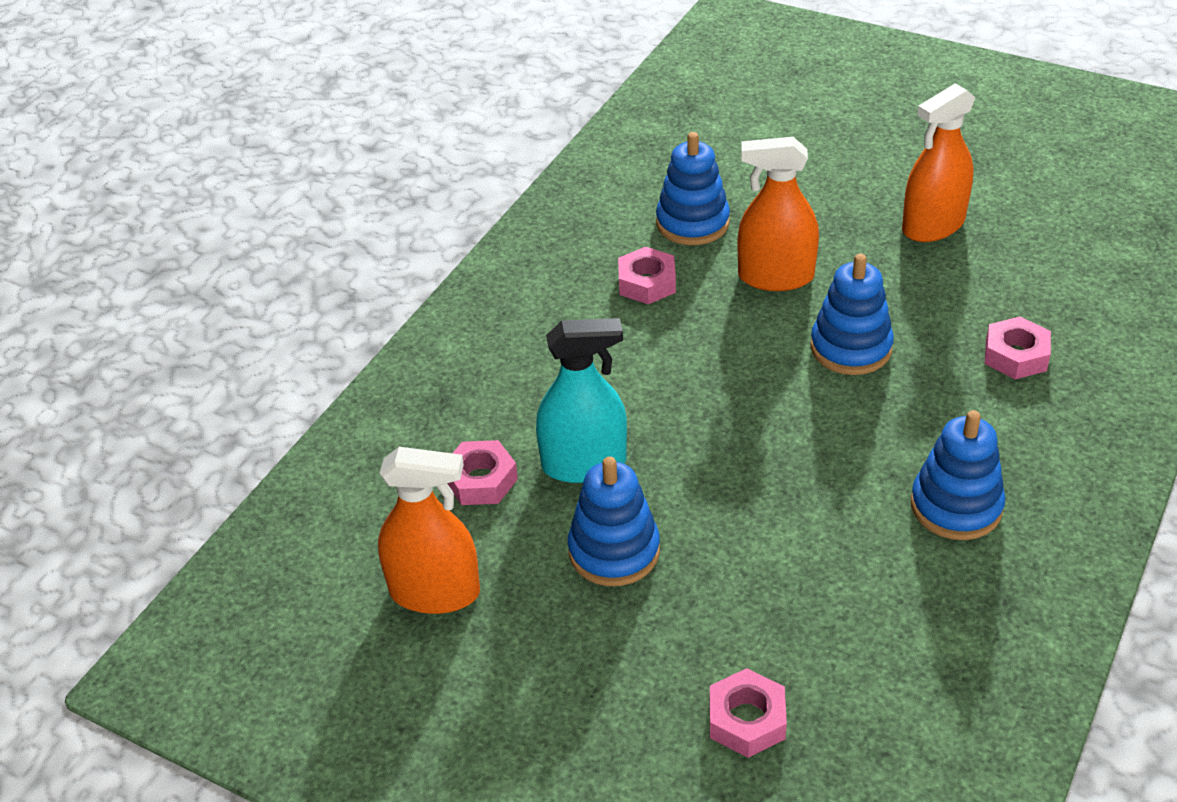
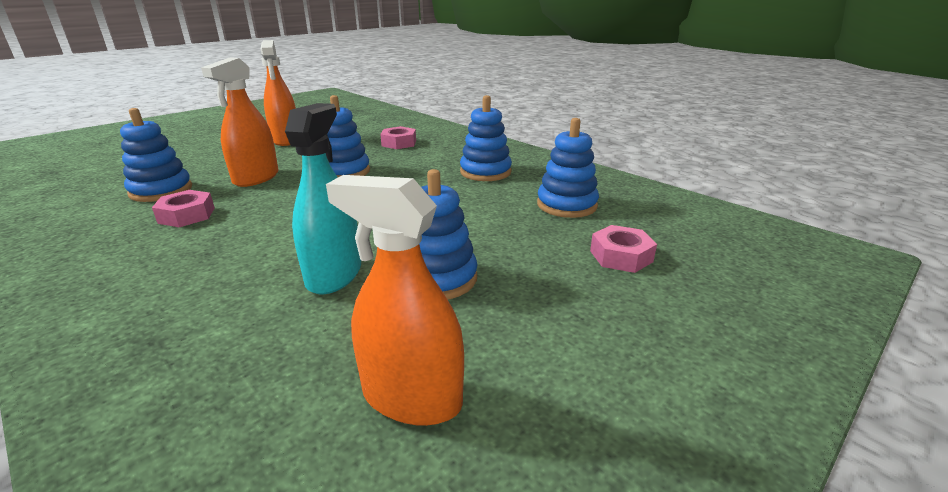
camera: 75 degrees left, 15 degrees down
orange spray bottle [378,447,480,614] -> orange spray bottle turned 90 degrees counterclockwise [326,175,464,426]
pink nut [447,440,518,505] -> none
none -> blue stacking toy [537,118,599,218]

